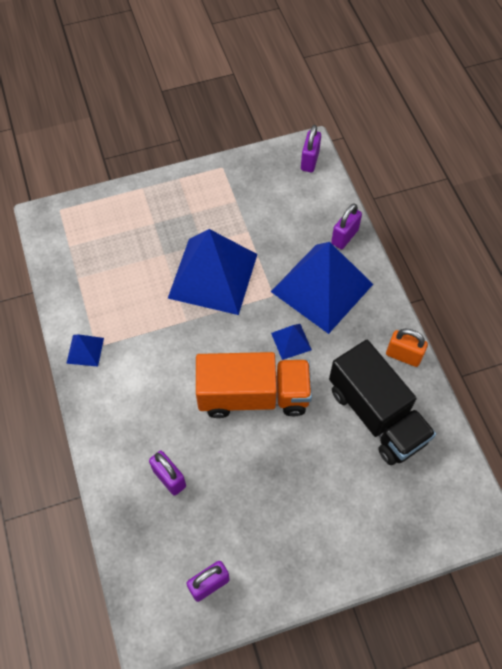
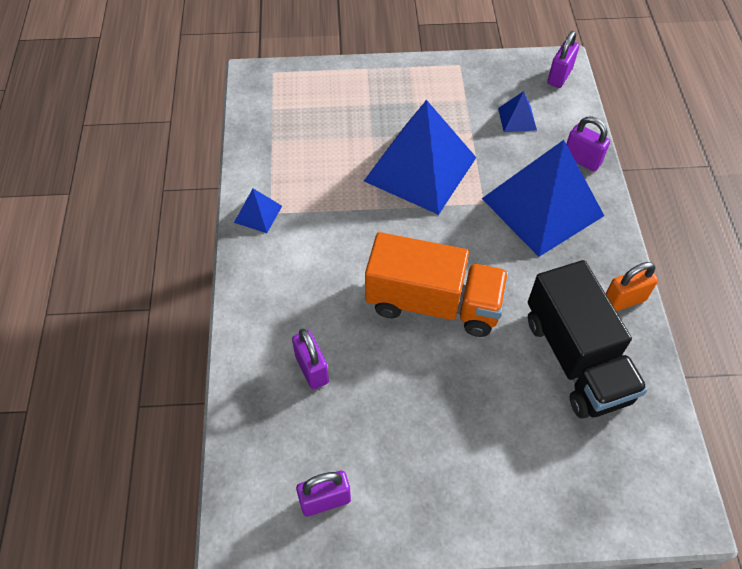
camera: 15 degrees right, 5 degrees down
blue pyramid [271,324,312,360] -> blue pyramid moved to [498,91,537,132]
purple padlock [331,203,362,249] -> purple padlock turned 75 degrees clockwise [566,117,610,171]
orange padlock [386,329,428,367] -> orange padlock turned 60 degrees counterclockwise [605,262,658,311]

